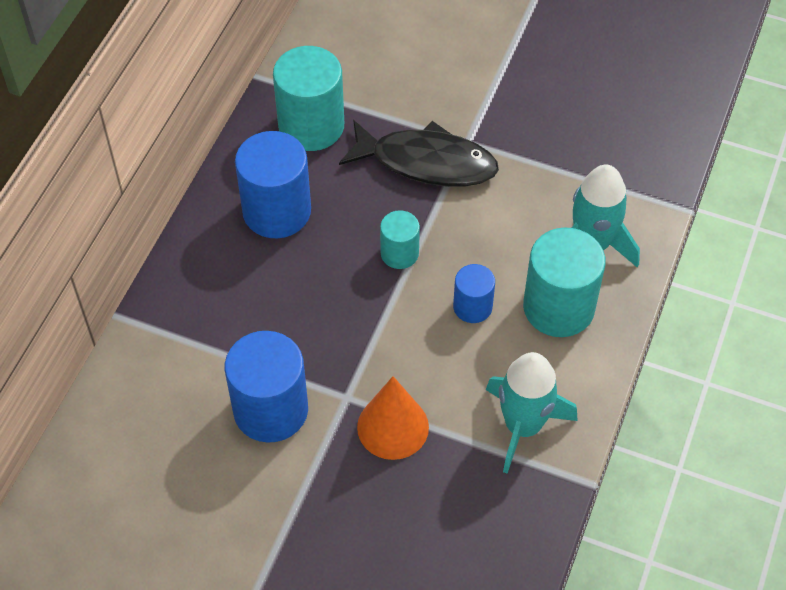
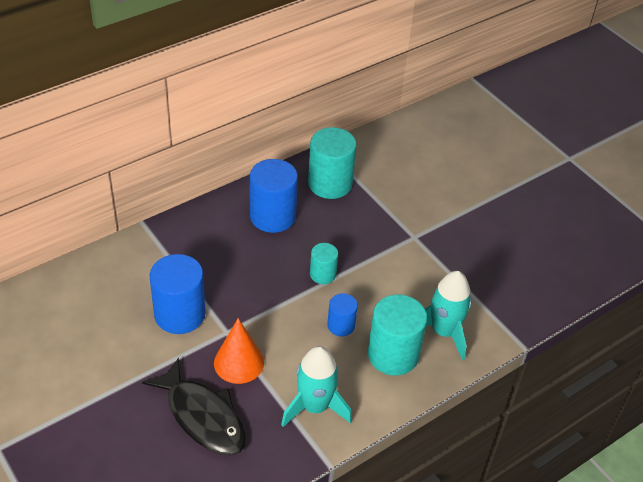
camera: 30 degrees right, 10 degrees down
black fish [339,120,499,187] -> black fish moved to [142,358,246,455]

